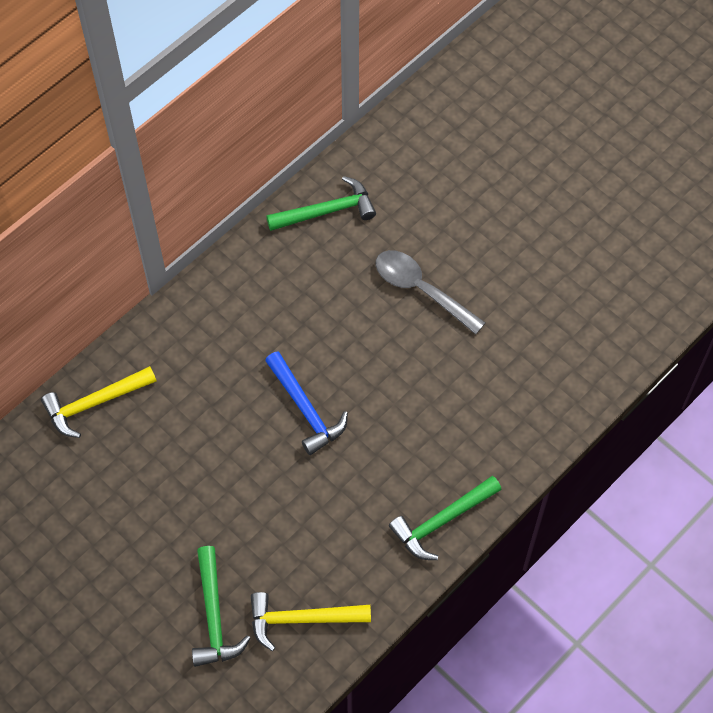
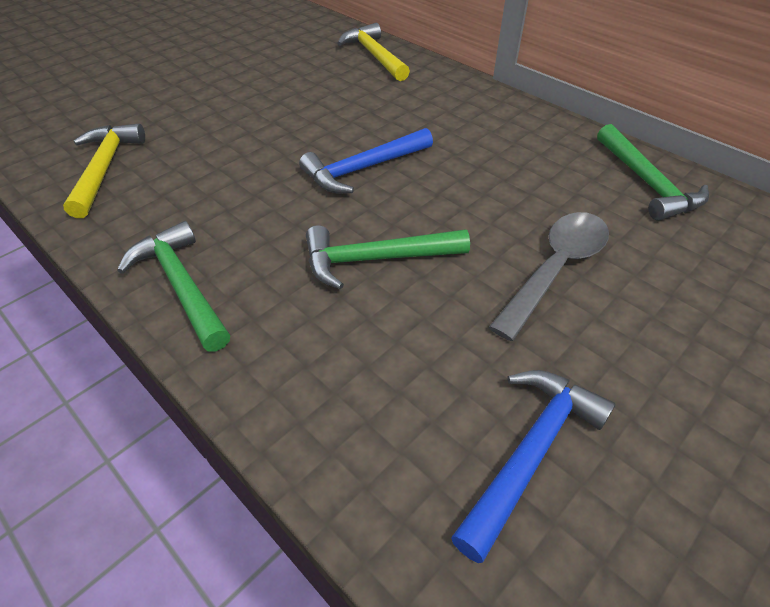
camera: 90 degrees right, 15 degrees down
green hammer [192,546,251,667] -> green hammer moved to [306,225,470,290]
none -> blue hammer [451,370,615,563]

